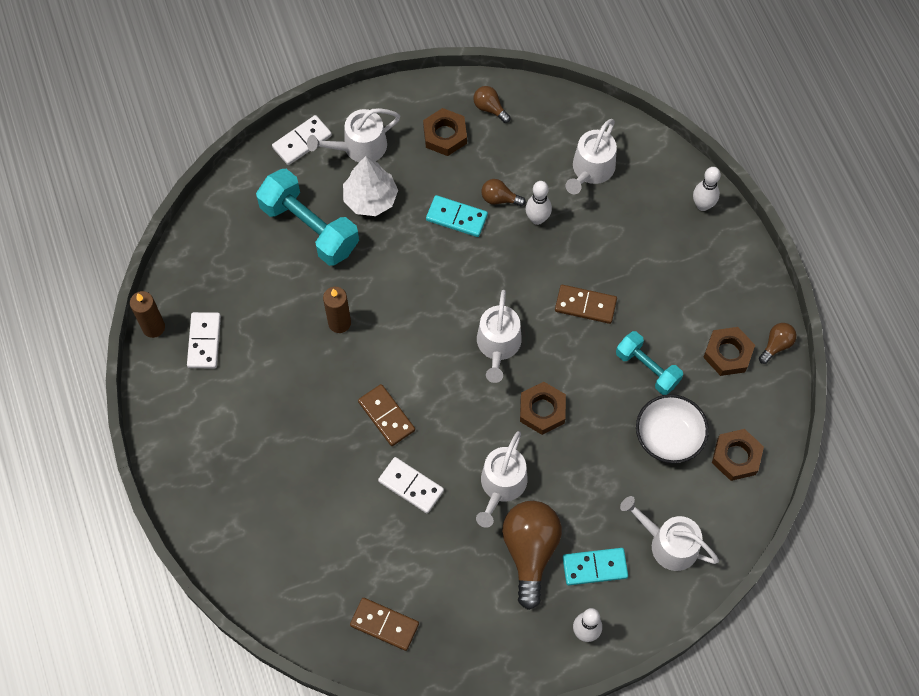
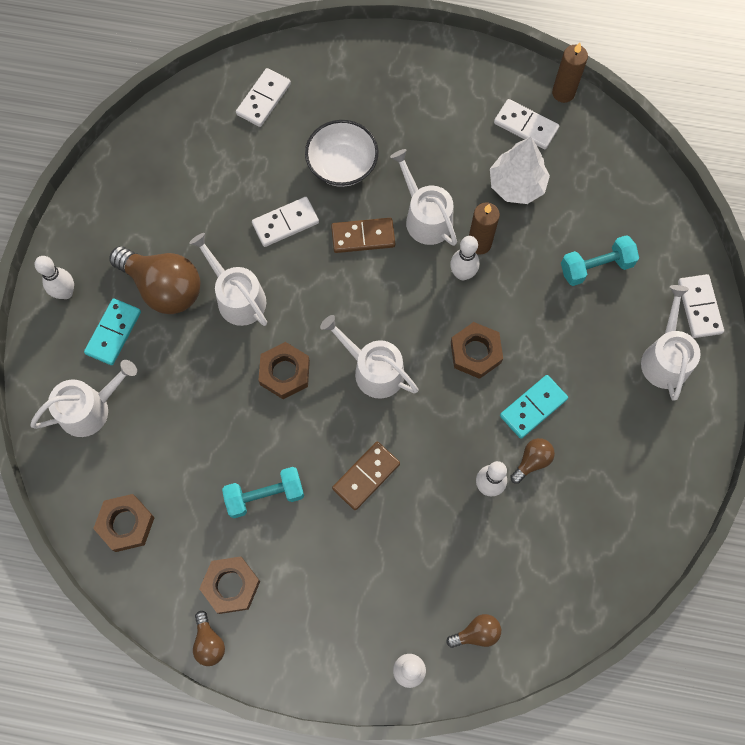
camera: 120 degrees right, 5 degrees up
turquoise dumbbell [256,169,359,266] -> turquoise dumbbell [561,235,639,286], size x0.62
white tree [343,156,398,216] -> white tree moved to [490,137,550,204]
brown domino [350,598,419,651] -> none
brown nut [423,108,467,156] -> brown nut moved to [451,322,503,379]
brown light bulb [473,86,510,123] -> brown light bulb moved to [446,614,501,648]
white watering can [566,119,617,194] -> white watering can moved to [390,149,457,246]
white bowl [636,394,709,463] -> white bowl moved to [305,120,378,187]
none -> white domino [236,68,291,127]
none -> white bowling pin [450,236,480,280]

